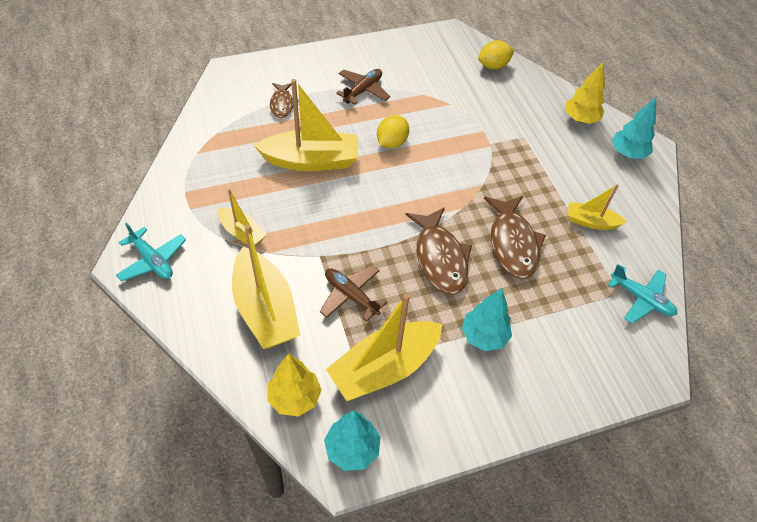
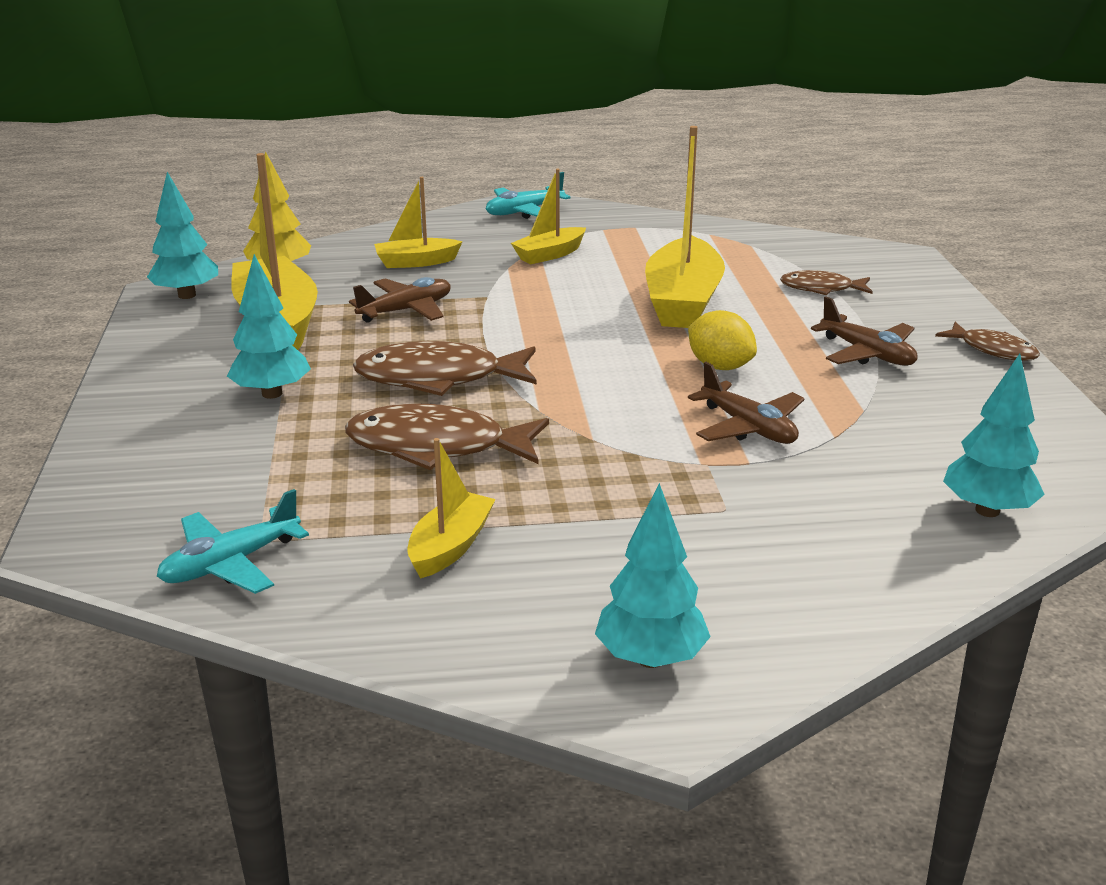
camera: 105 degrees right, 25 degrees down
yellow boat [232,224,300,349] -> yellow boat [374,177,462,268], size x0.55
yellow lemon [478,40,514,69] -> turquoise tree [943,354,1045,517]
yellow tree [565,62,605,124] -> none
none -> brown plane [688,362,805,444]
none -> brown fish [935,322,1040,361]

